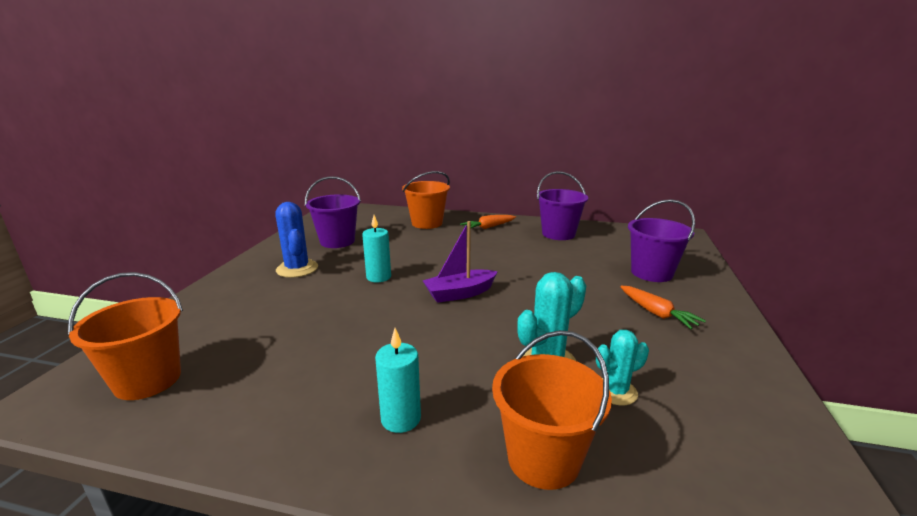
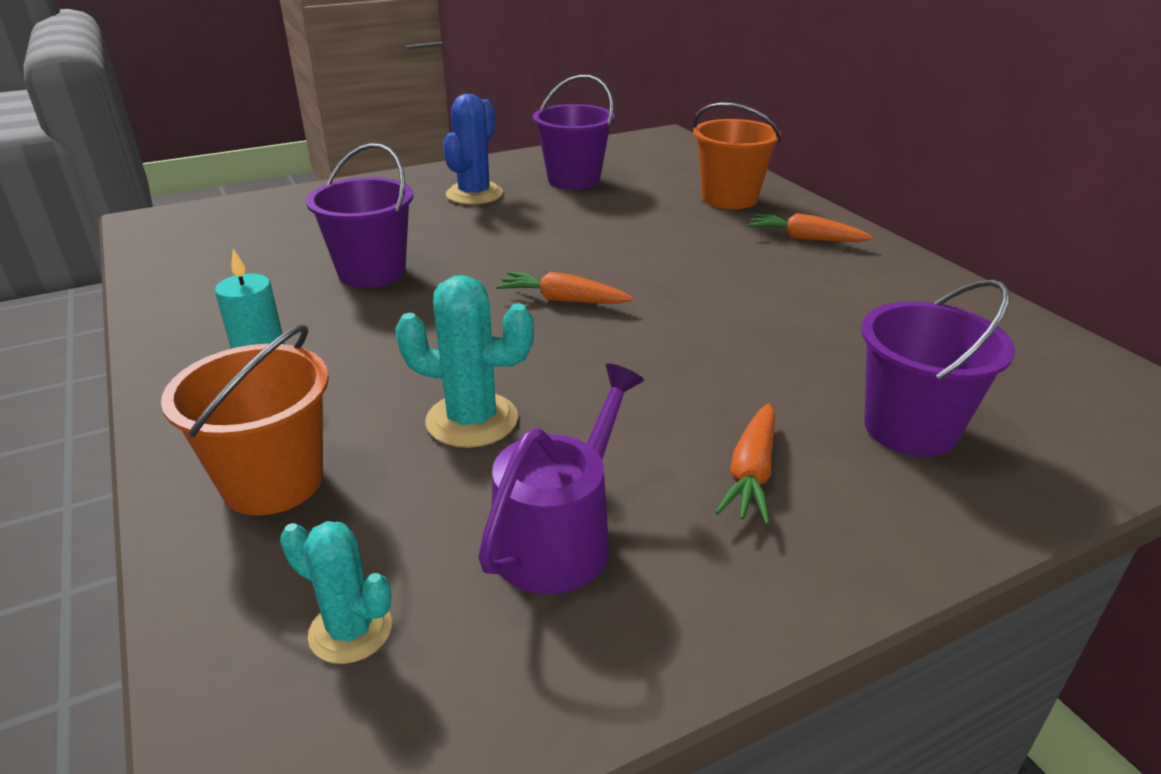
camera: 50 degrees right, 10 degrees up
orange bucket [68,272,183,400] -> none
turquoise candle [362,215,391,283] -> none
purple boat [423,221,498,303] -> orange carrot [496,272,633,304]
purple bucket [537,171,588,240] -> purple bucket moved to [306,143,414,288]
turquoise cactus [596,330,649,405] -> turquoise cactus moved to [280,521,392,664]
none -> purple watering can [478,363,644,594]

